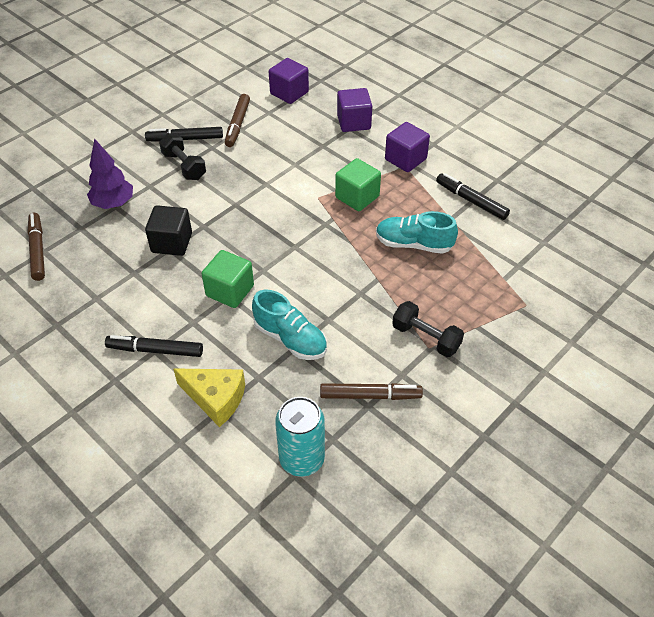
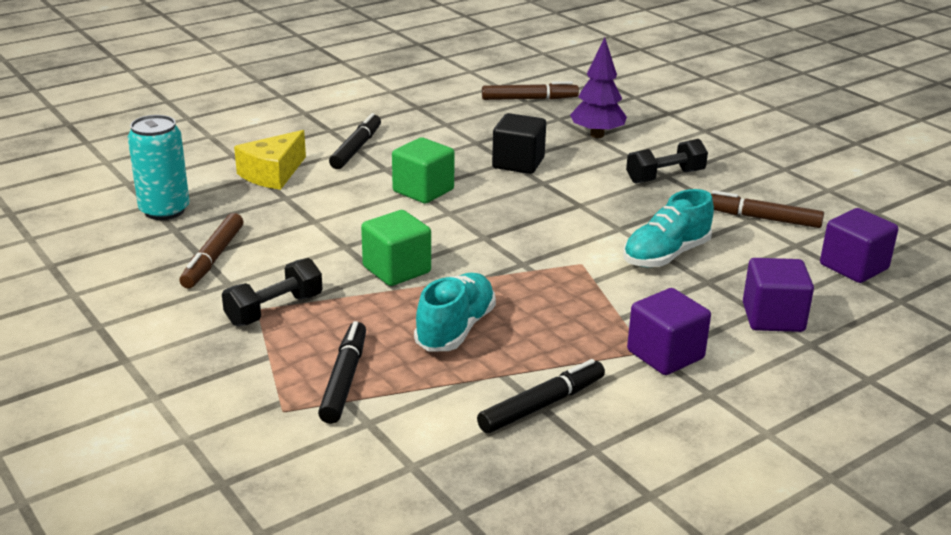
camera: 100 degrees right, 20 degrees down
black marker [145,127,223,142] -> black marker moved to [318,321,366,424]
turquoise shoe [252,290,327,360] -> turquoise shoe moved to [623,189,714,267]
green cube [335,158,381,211] -> green cube moved to [361,210,431,286]

